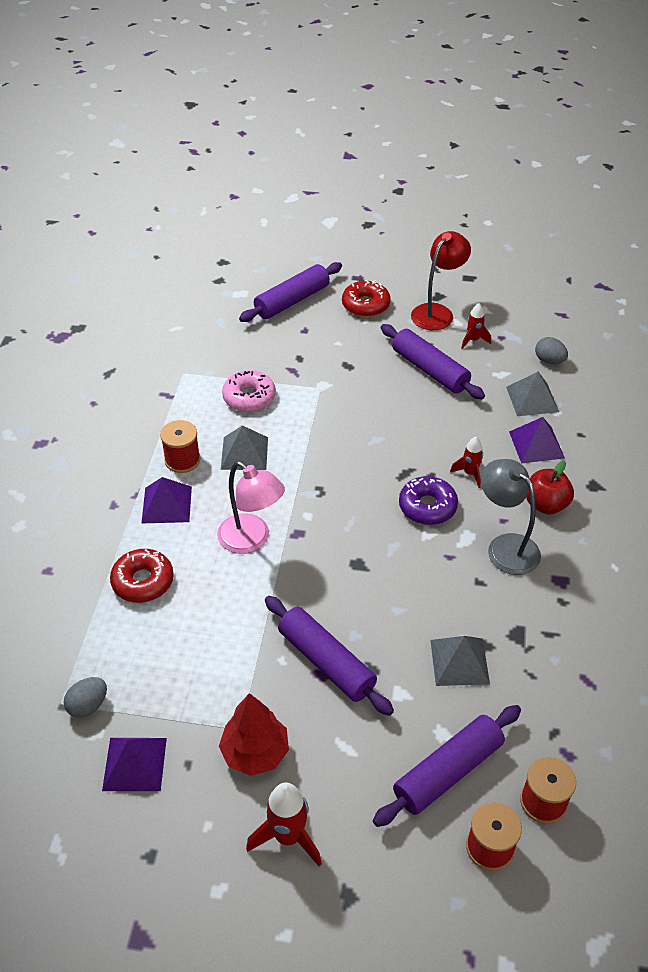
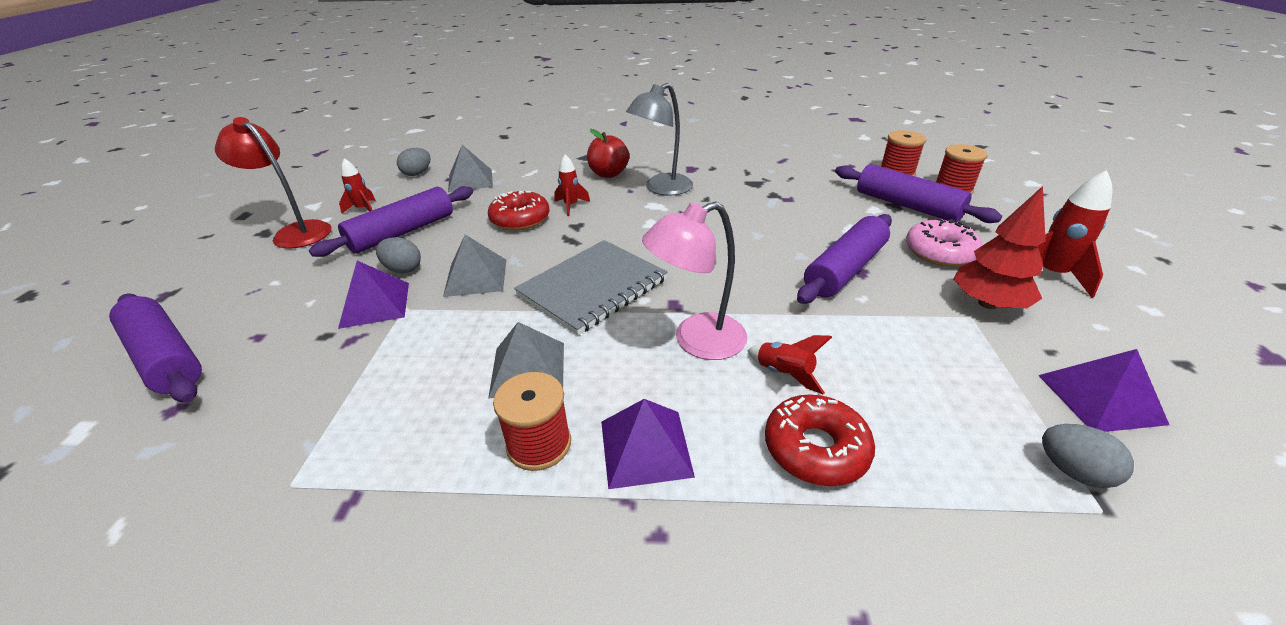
camera: 95 degrees left, 10 degrees down
pink lamp [217,461,285,554] -> pink lamp turned 150 degrees counterclockwise [642,202,747,360]
pink donut [222,370,276,412] -> pink donut moved to [906,218,983,266]
red donut [342,280,391,317] -> red donut moved to [488,191,550,231]
purple donut [399,476,458,525] -> none
grey pyramid [430,636,490,686] -> grey pyramid moved to [443,235,506,297]
purple pyramid [509,417,565,464] -> purple pyramid moved to [338,261,409,329]
none -> grey egg [376,237,421,273]
none -> grey notebook [514,240,668,335]
none -> red rocket [747,335,832,394]

